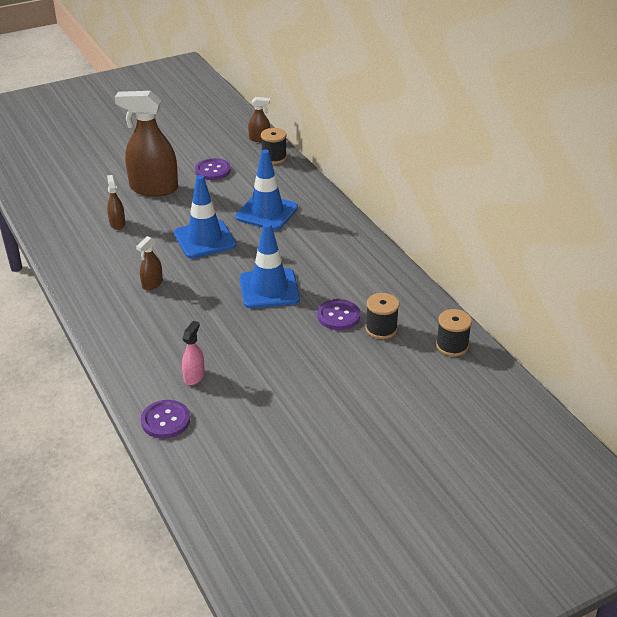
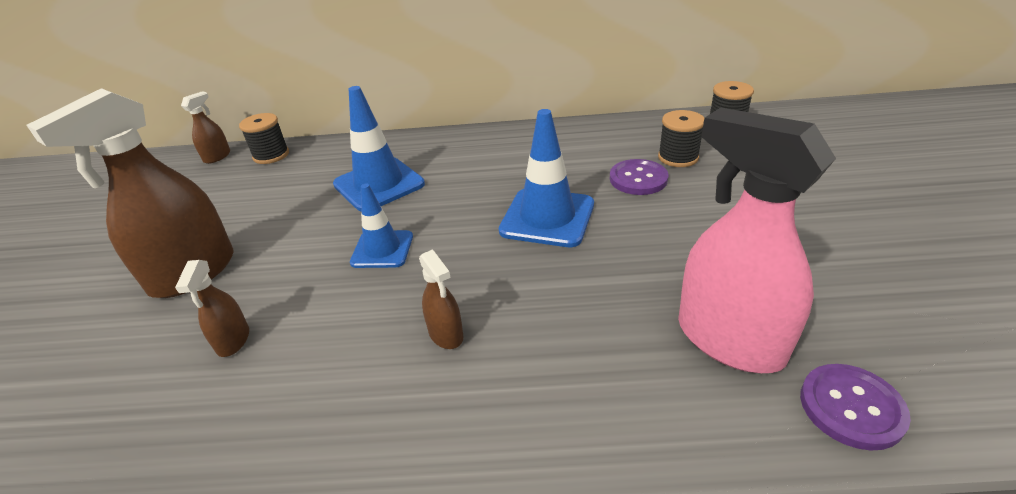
camera: 60 degrees left, 0 degrees up
brown spray bottle [107,175,125,230] -> brown spray bottle turned 105 degrees counterclockwise [175,260,249,357]
blue traffic cone [174,175,236,258] -> blue traffic cone [350,184,413,268], size x0.64
pink spray bottle [182,321,205,385] -> pink spray bottle [678,107,836,373], size x2.17
purple button [195,158,231,180] -> none

